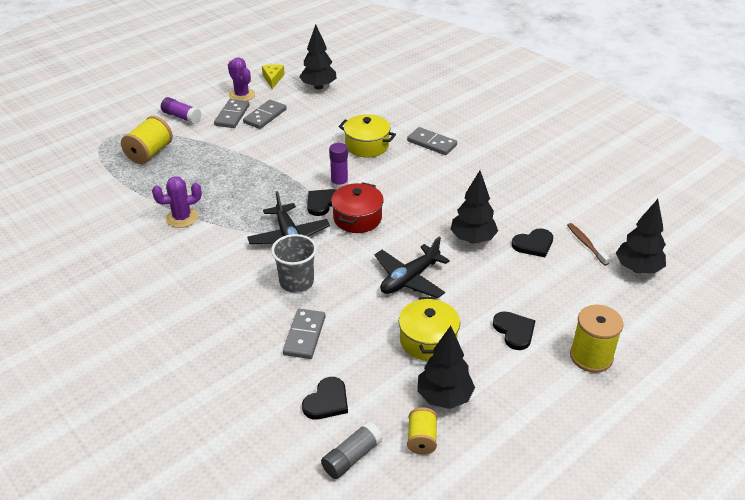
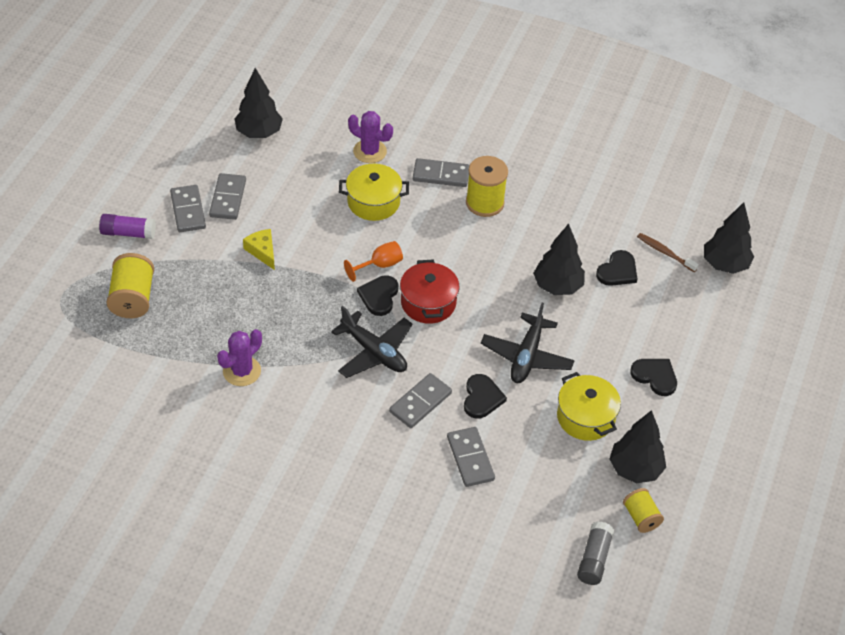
camera: 30 degrees left, 10 degrees up
purple cactus [228,57,255,101] -> purple cactus moved to [348,111,393,163]
yellow cheese [262,64,285,89] -> yellow cheese moved to [243,229,275,270]
grey cup [271,234,317,293] -> grey domino [389,373,452,428]
black heart [302,377,348,419] -> black heart moved to [464,374,507,419]
purple glue stick [329,143,348,189] -> orange goblet [344,241,403,282]
yellow spool [570,305,624,373] -> yellow spool moved to [466,156,508,217]

